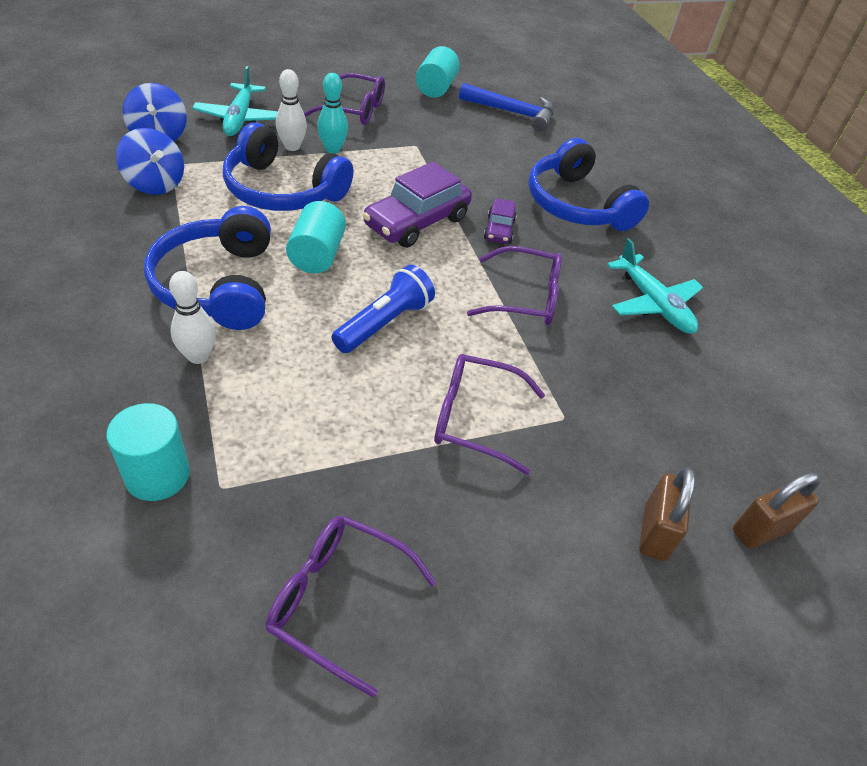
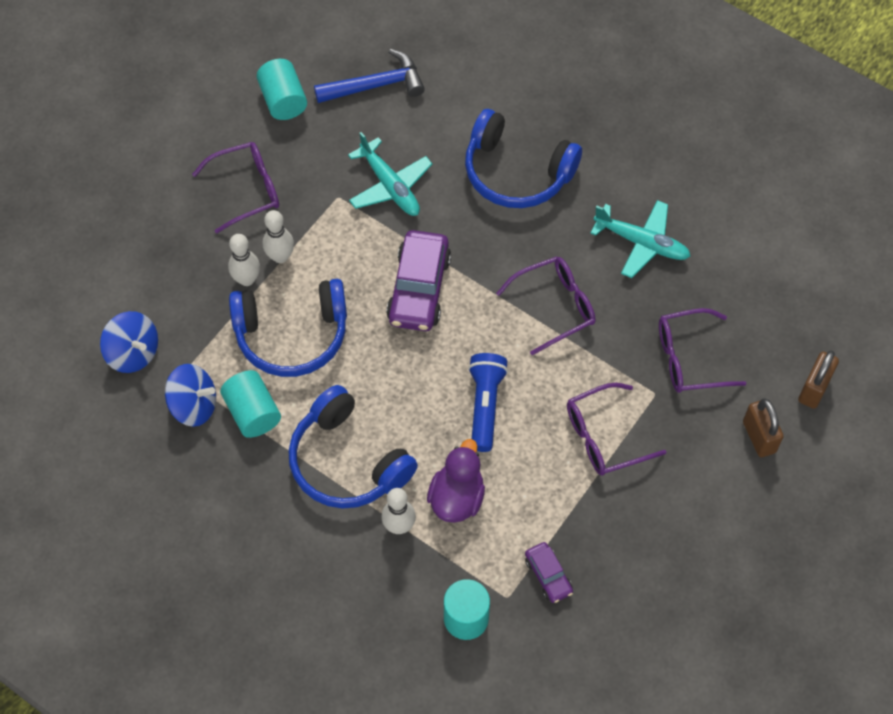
camera: 30 degrees left, 15 degrees up
turquoise plane [192,66,278,136] -> turquoise plane moved to [348,132,432,216]
purple glasses [266,515,437,698] -> purple glasses moved to [659,308,747,393]
turquoise cylinder [286,201,346,273] -> turquoise cylinder moved to [220,370,281,438]
turquoise bowling pin [317,73,348,154] -> white bowling pin [263,210,294,263]
purple car [484,198,517,244] -> purple car moved to [525,542,573,603]
none -> purple duck [427,439,485,523]

